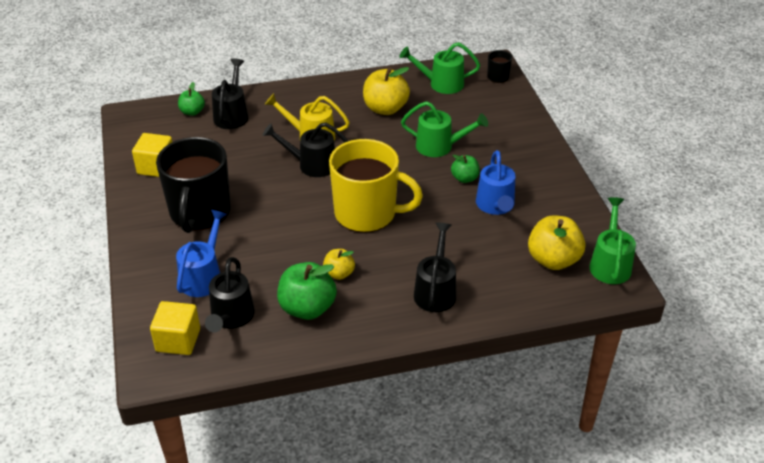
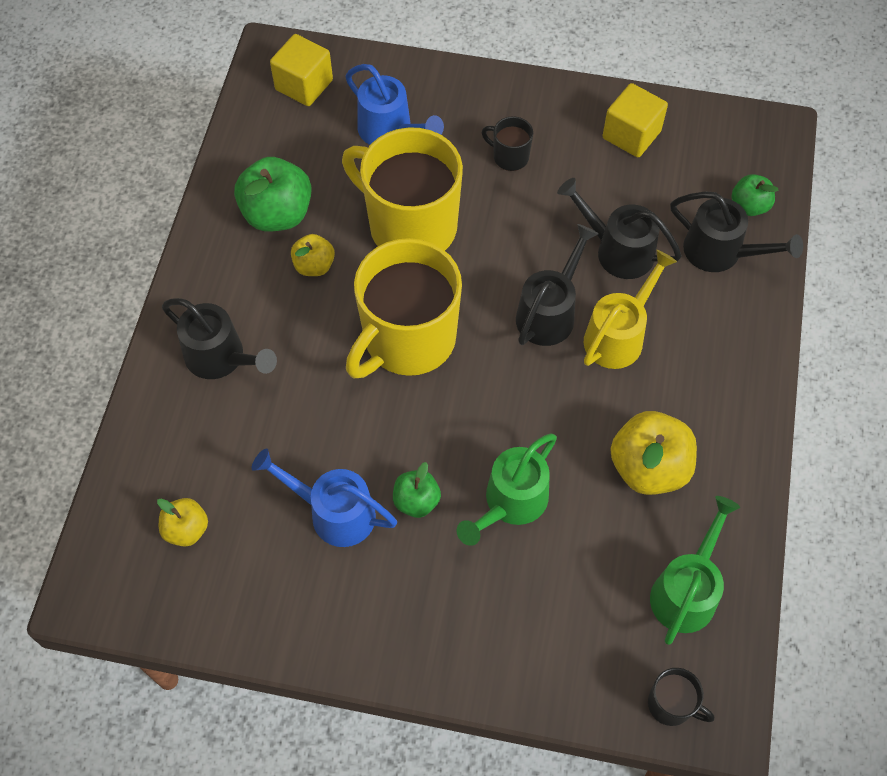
camera: 115 degrees right, 20 degrees up
black mug [156,137,231,233] -> black mug [482,116,533,171], size x0.42
black watering can [205,257,255,333] -> black watering can moved to [557,178,682,279]
yellow apple [528,216,585,270] -> yellow apple [157,498,208,547], size x0.56
green watering can [589,197,636,284] -> none
none -> yellow mug [342,127,463,250]

